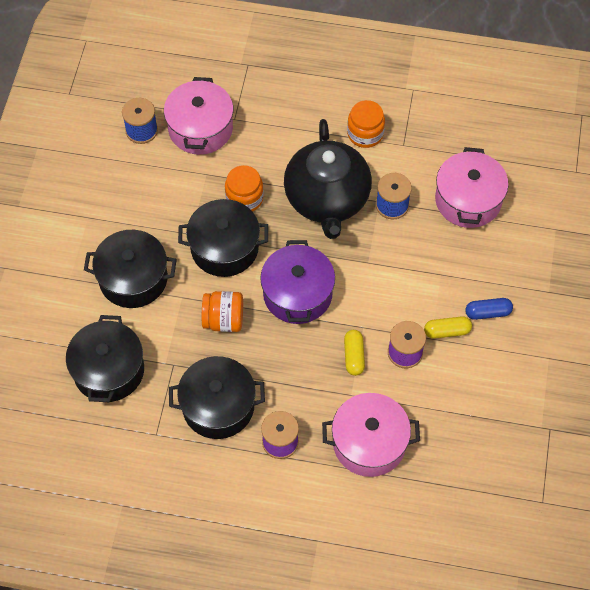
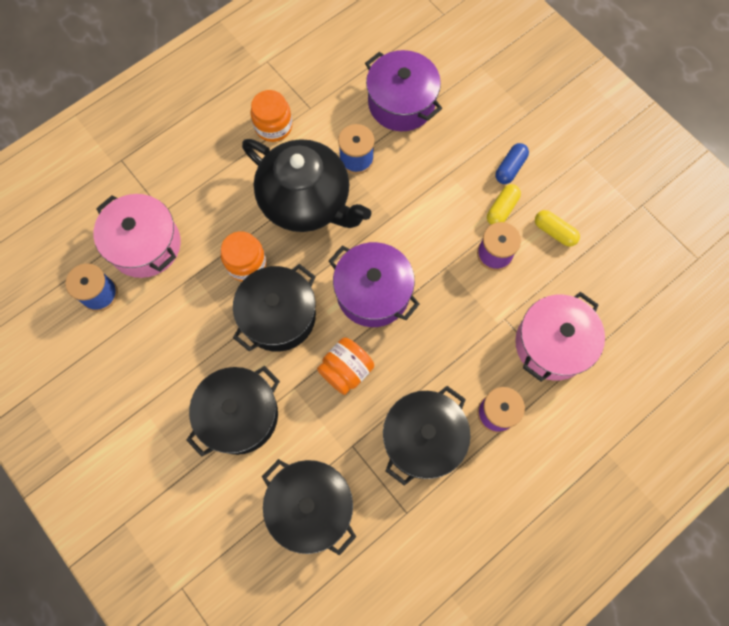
camera: 50 degrees left, 10 degrees up
yellow capsule [344,330,365,376] -> yellow capsule moved to [535,210,580,247]
pink pot [435,147,508,228] -> purple pot [365,50,442,131]

